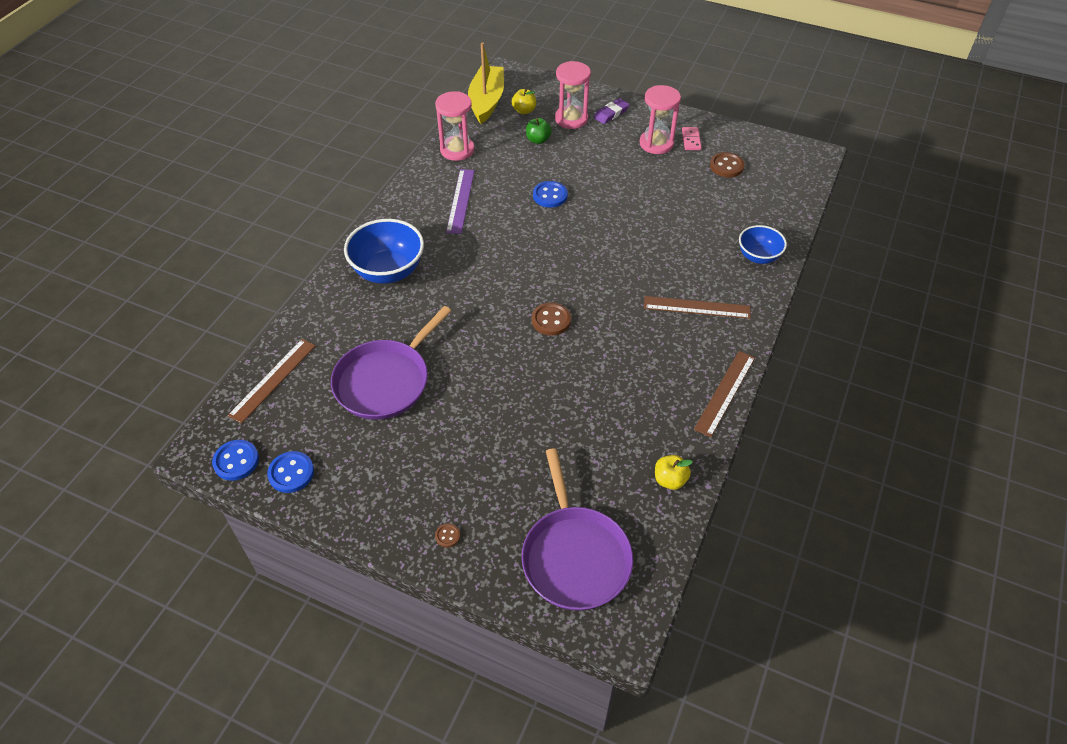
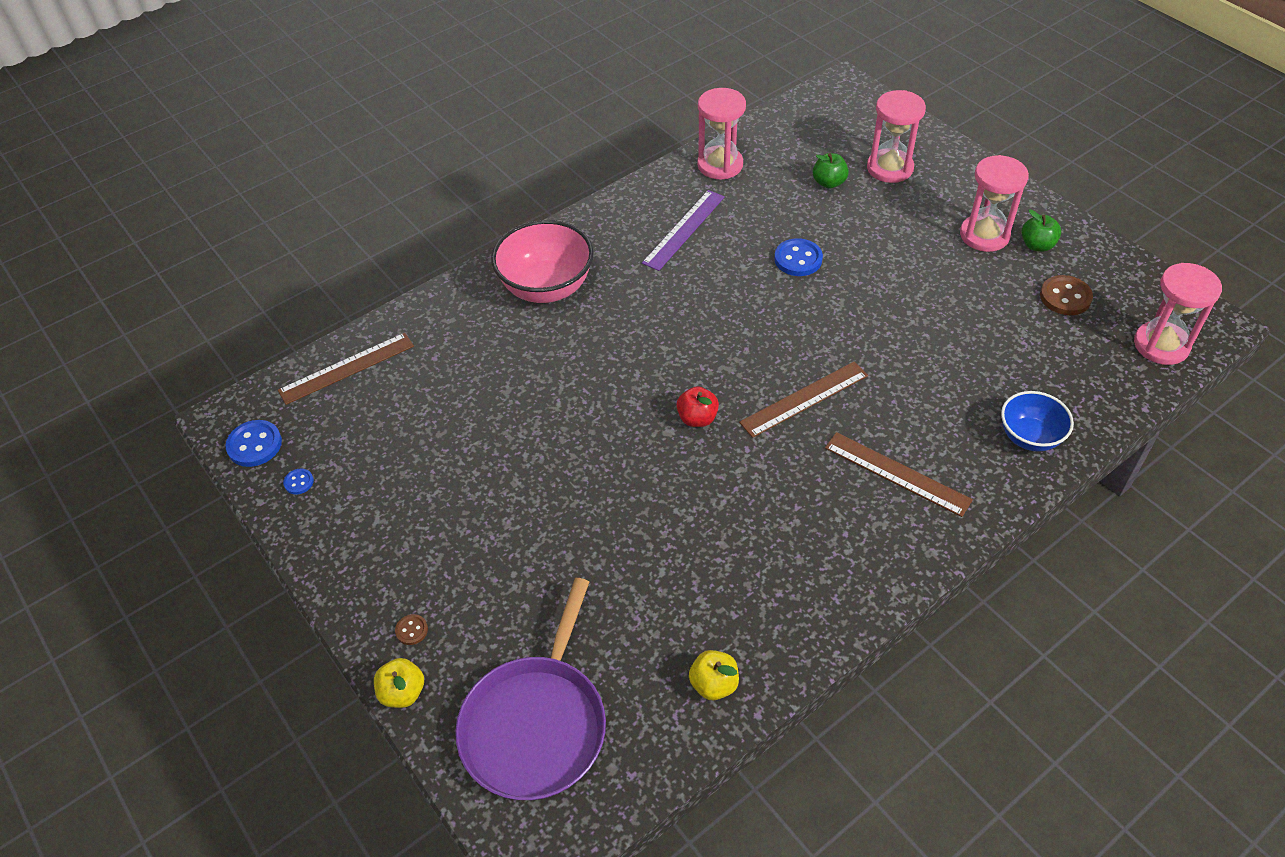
camera: 30 degrees right, 0 degrees up
blue button [267,451,314,493] -> blue button [283,468,314,495], size x0.53
purple pan [331,306,451,420] -> none
blue bowl [344,219,424,284] -> pink bowl [491,220,594,303]
yellow boat [468,42,504,124] -> none
yellow apple [512,89,536,114] -> yellow apple moved to [374,658,424,708]
brown button [532,302,571,336] -> red apple [676,386,719,427]
purple eraser [594,98,629,124] -> none
pink domino [682,127,702,150] -> green apple [1022,209,1061,252]
brown ruler [694,351,755,437] -> brown ruler moved to [739,362,868,438]
none -> pink hourglass [1134,263,1222,365]

